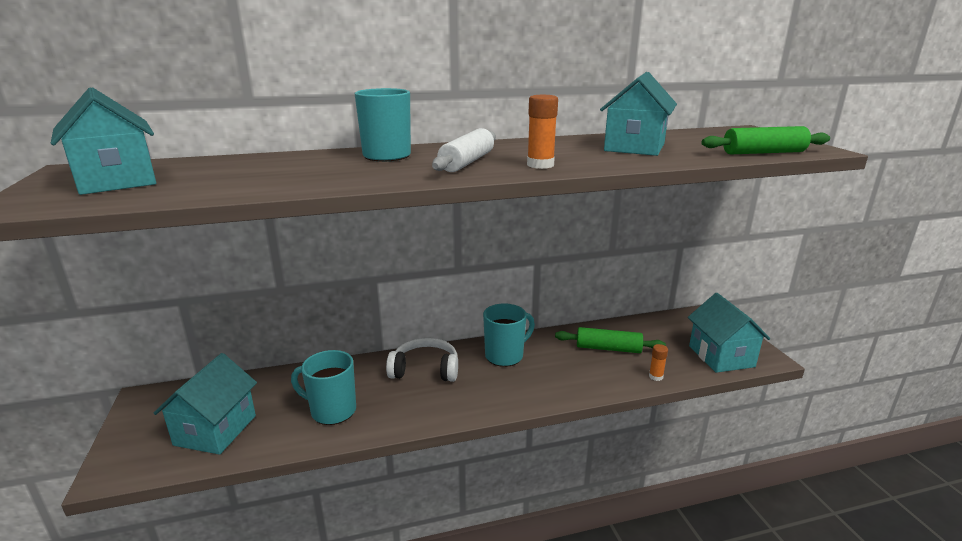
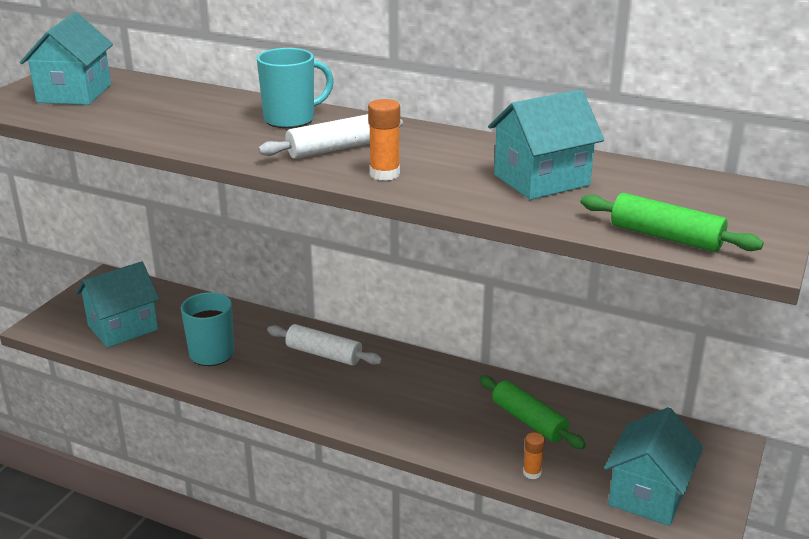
camera: 40 degrees right, 5 degrees up
white headphones [386,338,458,382] -> white rolling pin [267,324,383,366]
turquoise mug [483,303,535,367] -> none

